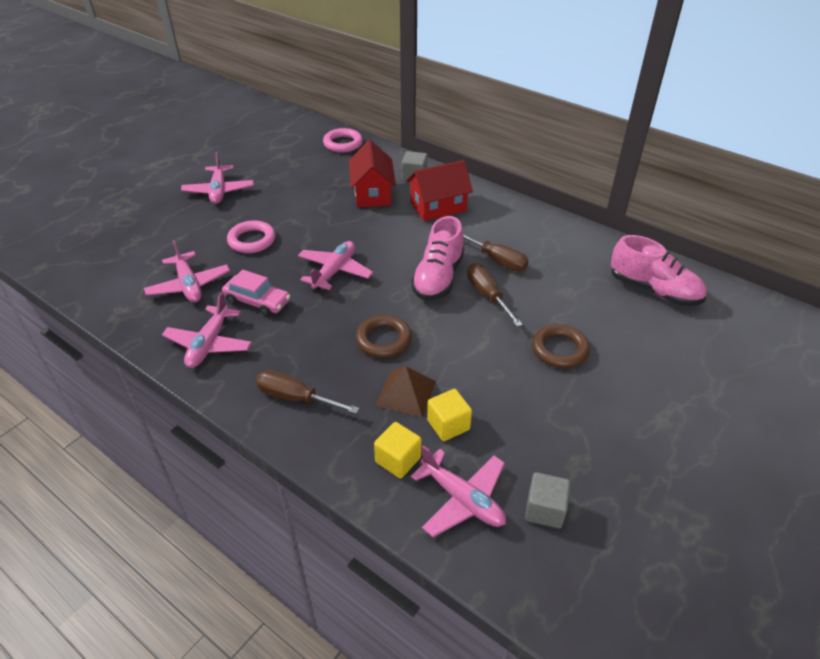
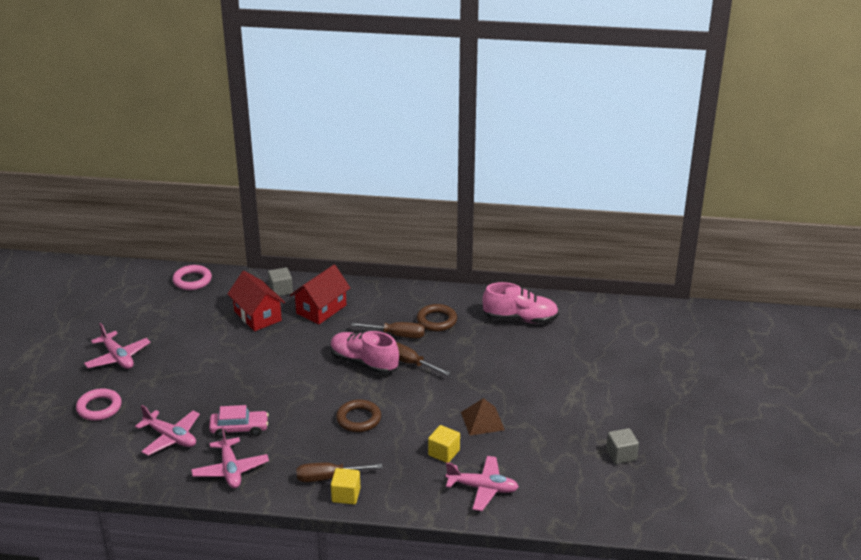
camera: 30 degrees left, 10 degrees down
pink ring [227,220,275,253] -> pink ring moved to [76,388,122,421]
pink plane [298,241,373,291] -> none
yellow cube [374,422,421,479] -> yellow cube moved to [331,468,361,504]
brown pyramid [375,366,436,417] -> brown pyramid moved to [461,398,505,436]
pink shoe [411,216,464,300] -> pink shoe turned 135 degrees clockwise [331,331,399,374]
grey cube [525,472,570,528] -> grey cube moved to [606,428,639,464]
brown ring [532,324,590,368] -> brown ring moved to [417,304,457,331]

